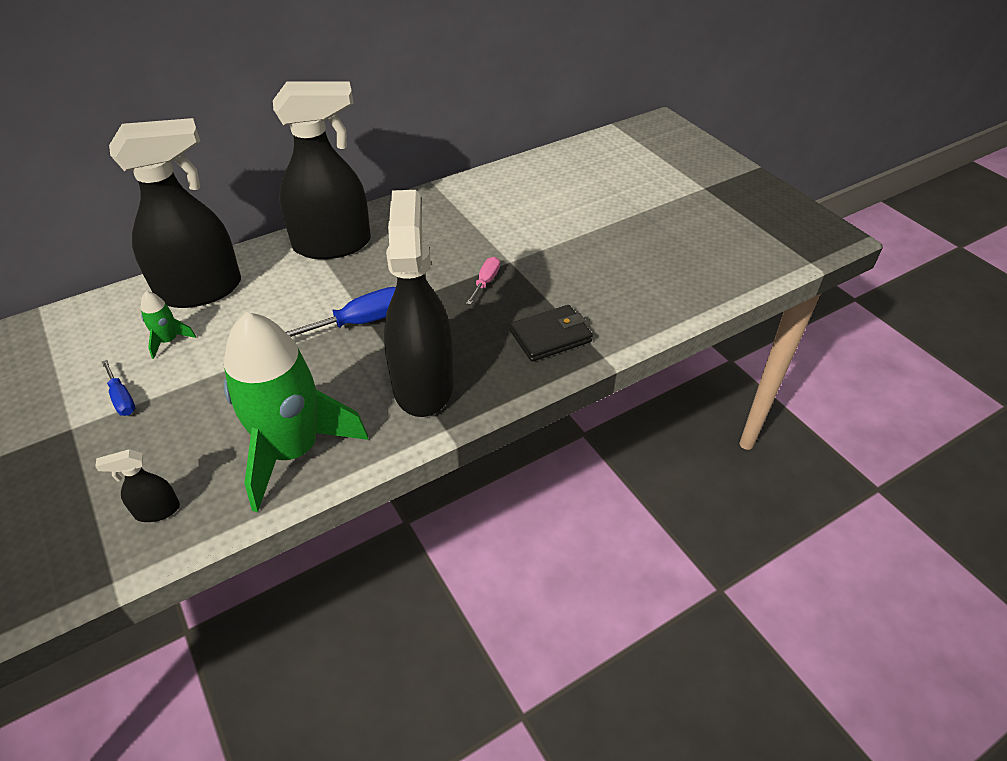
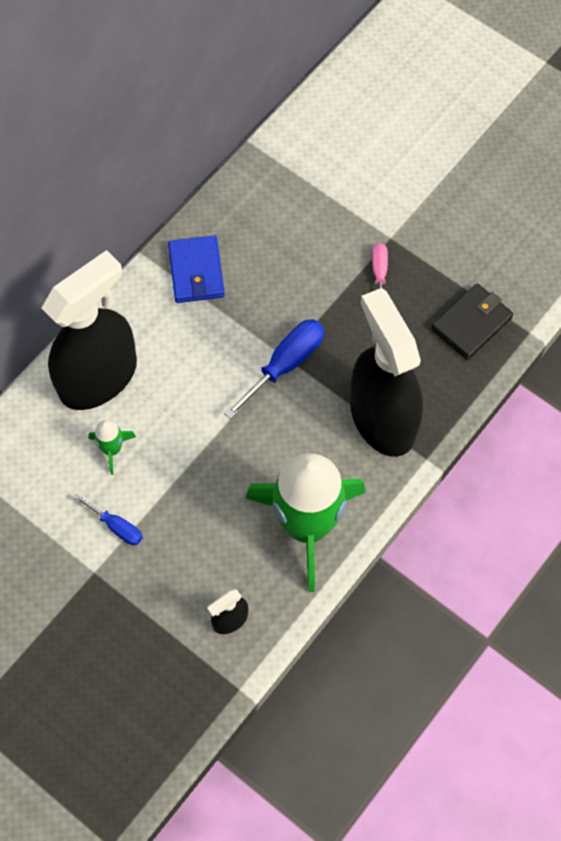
camera: 20 degrees left, 20 degrees up
black spray bottle [273,81,371,259] -> blue wallet [168,235,225,303]

